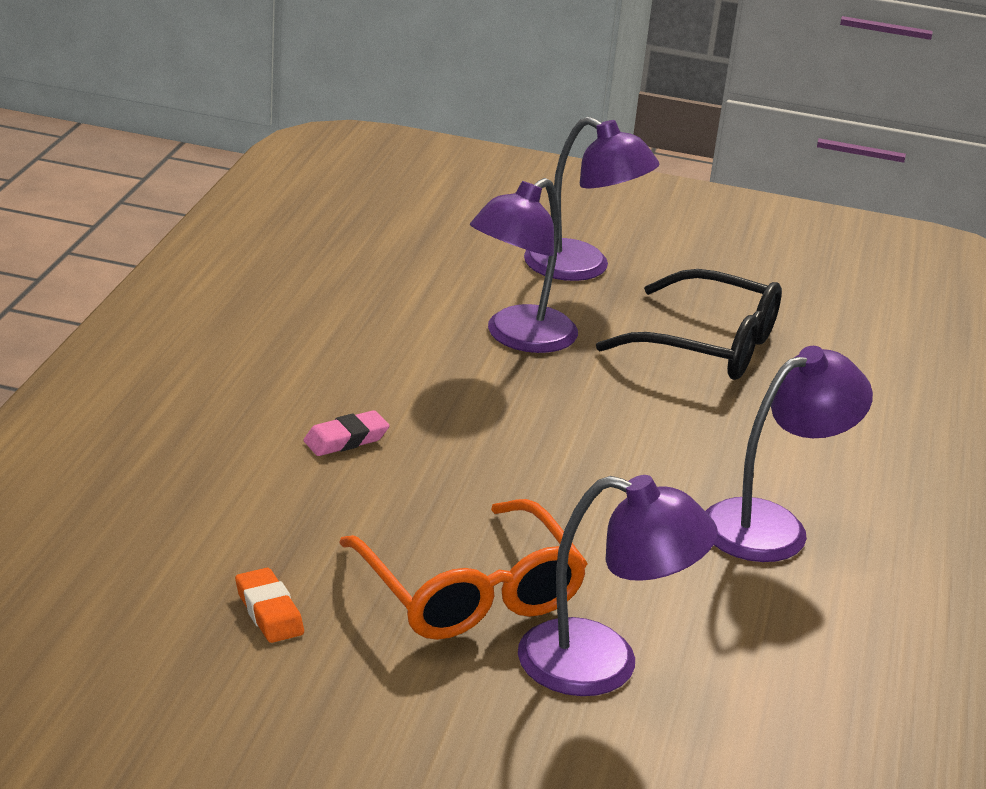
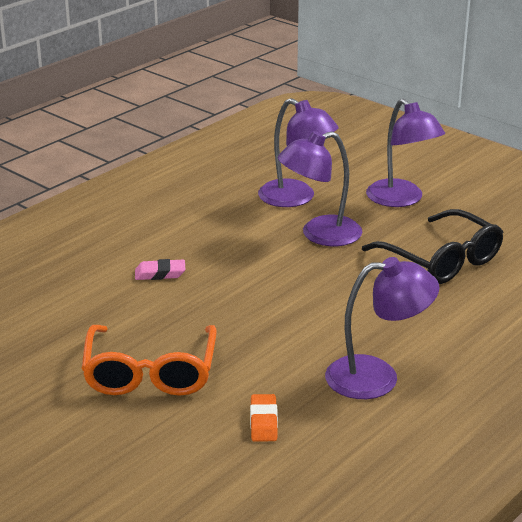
camera: 30 degrees right, 0 degrees up
orange eraser [235,568,304,643] -> orange eraser moved to [250,394,278,442]
purple lamp [518,475,718,696] -> purple lamp moved to [258,98,339,207]

